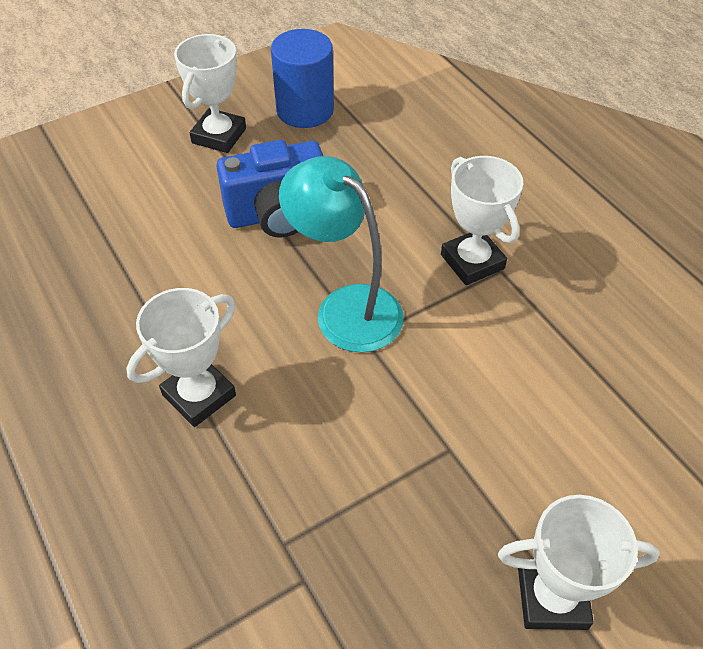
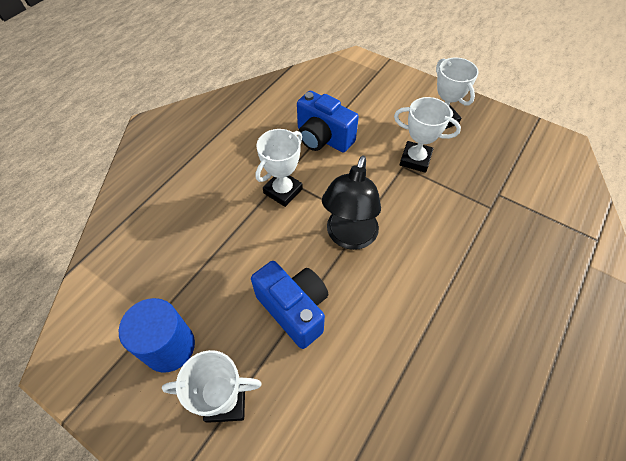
camera: 115 degrees left, 5 degrees up
white trophy [127,288,236,427] -> white trophy moved to [394,97,461,173]
turquoise lamp [279,156,404,353] -> black lamp [322,155,381,250]
none -> blue camera [297,91,359,152]

